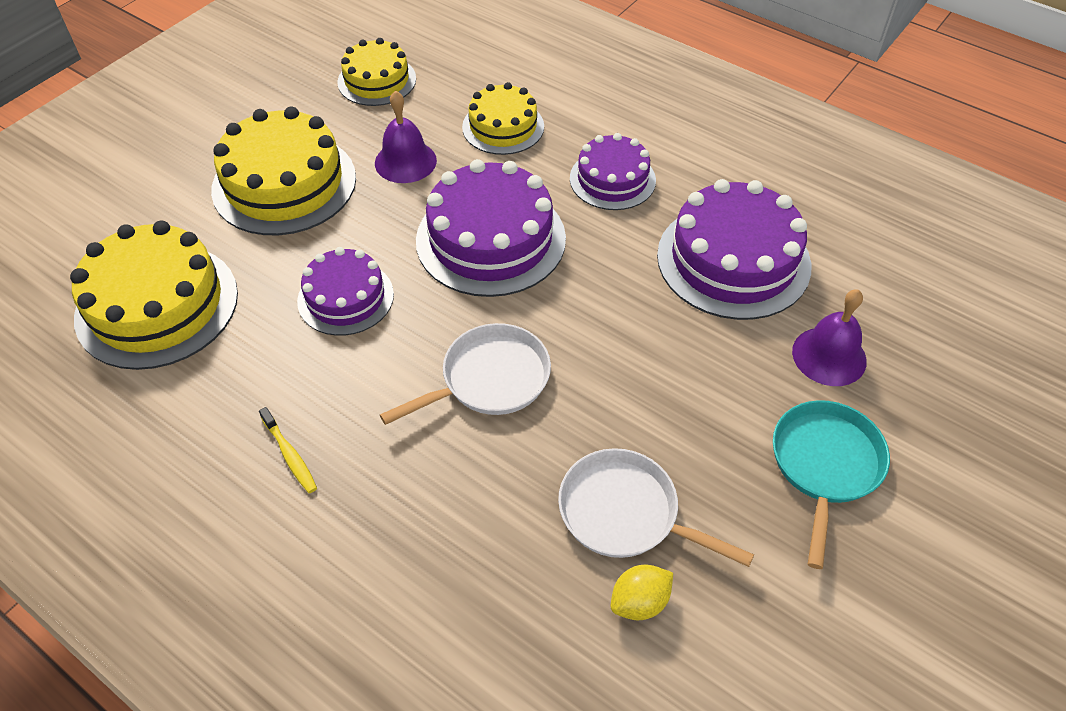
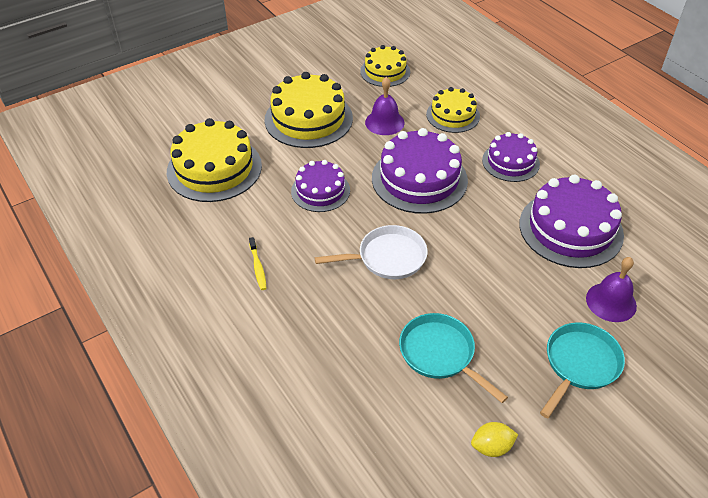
camera: 20 degrees right, 5 degrees down
white pan [558,448,754,567] -> turquoise pan [399,313,508,403]
yellow lemon [611,564,673,620] -> yellow lemon moved to [471,422,518,457]

